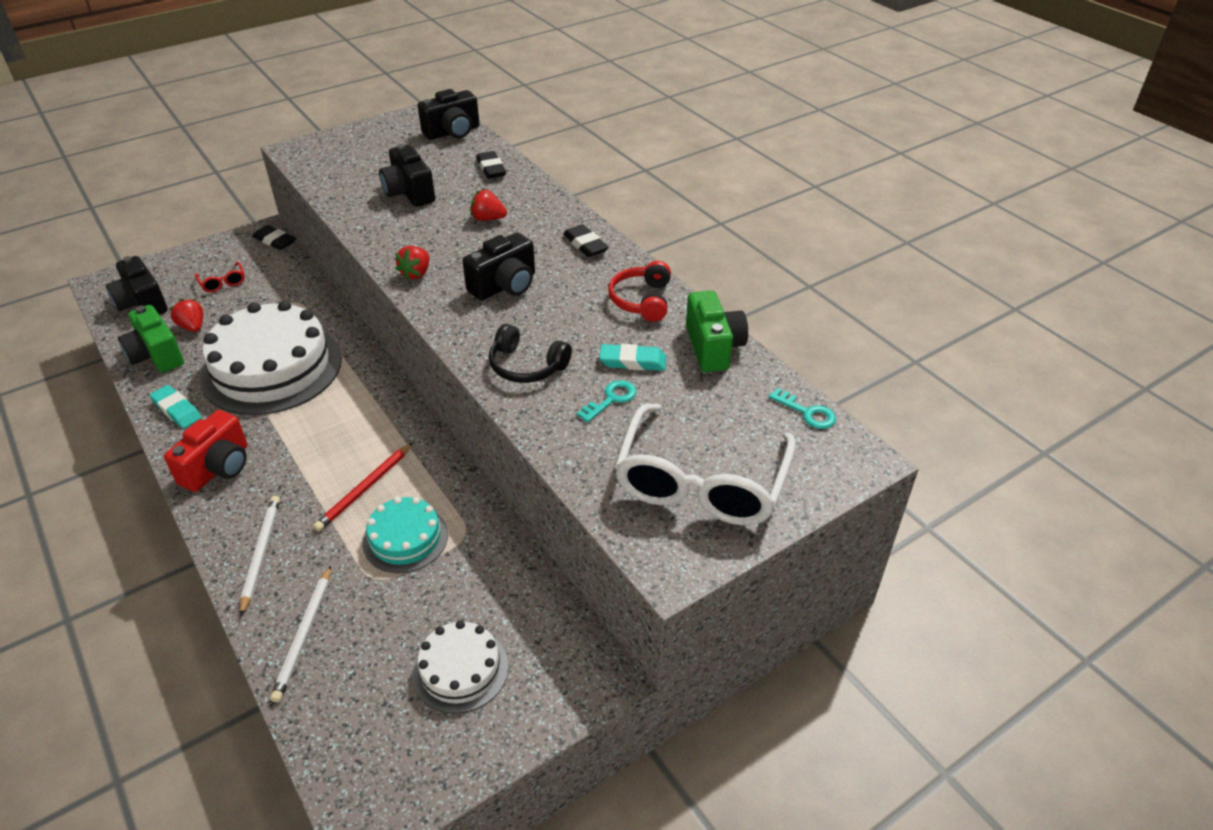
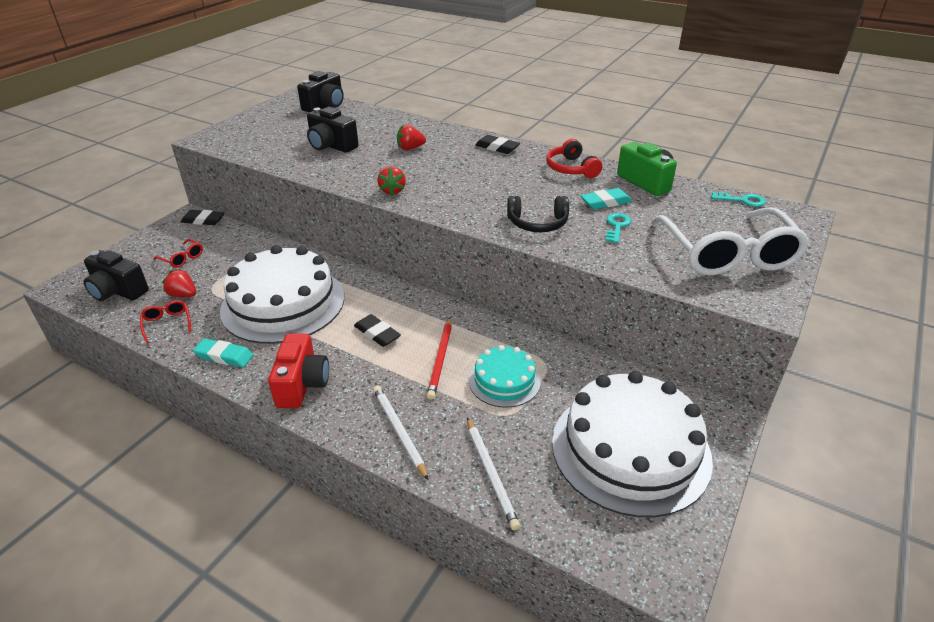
camera: 25 degrees left, 5 degrees down
green camera [118,305,184,373] -> red glasses [140,300,191,344]
white cake [412,620,508,714] -> white cake [552,371,713,517], size x1.95
black camera [463,232,535,300] -> none
black eraser [476,151,506,179] -> black eraser moved to [354,314,401,347]

